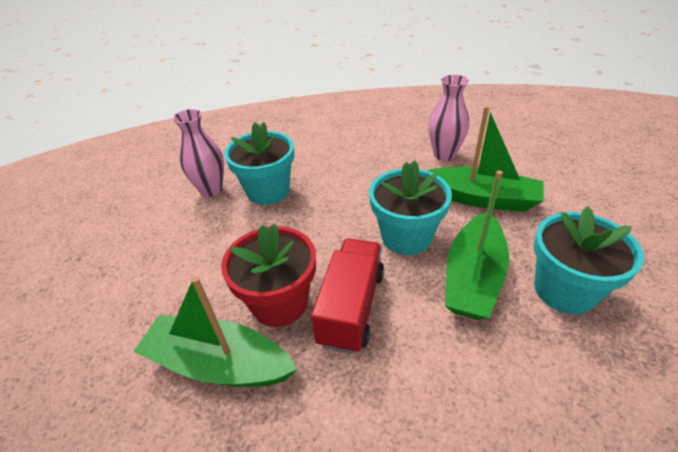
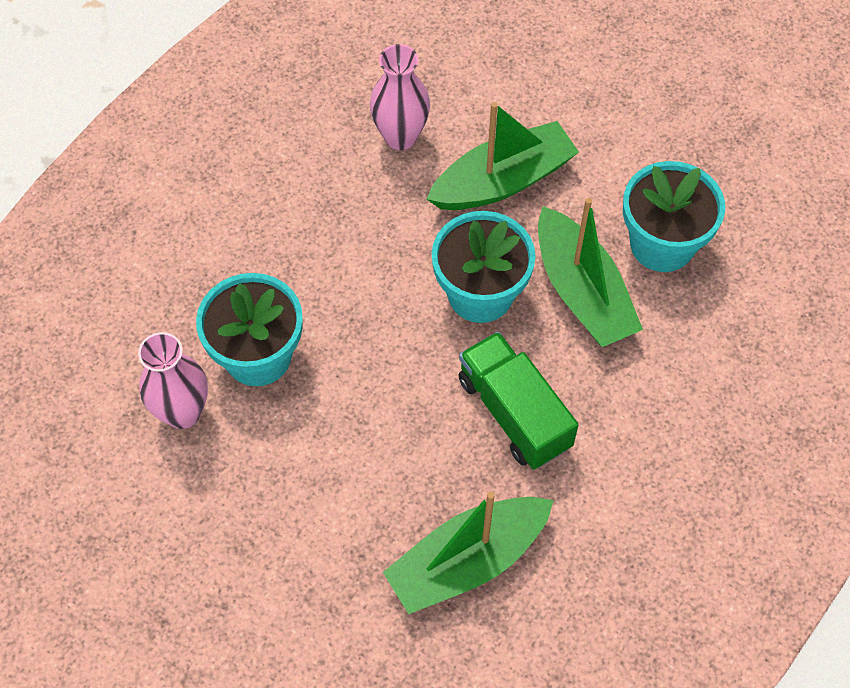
camera: 50 degrees left, 20 degrees up
red flower pot [221,224,316,327] -> none
red truck [311,239,384,354] -> green truck [458,332,578,470]

